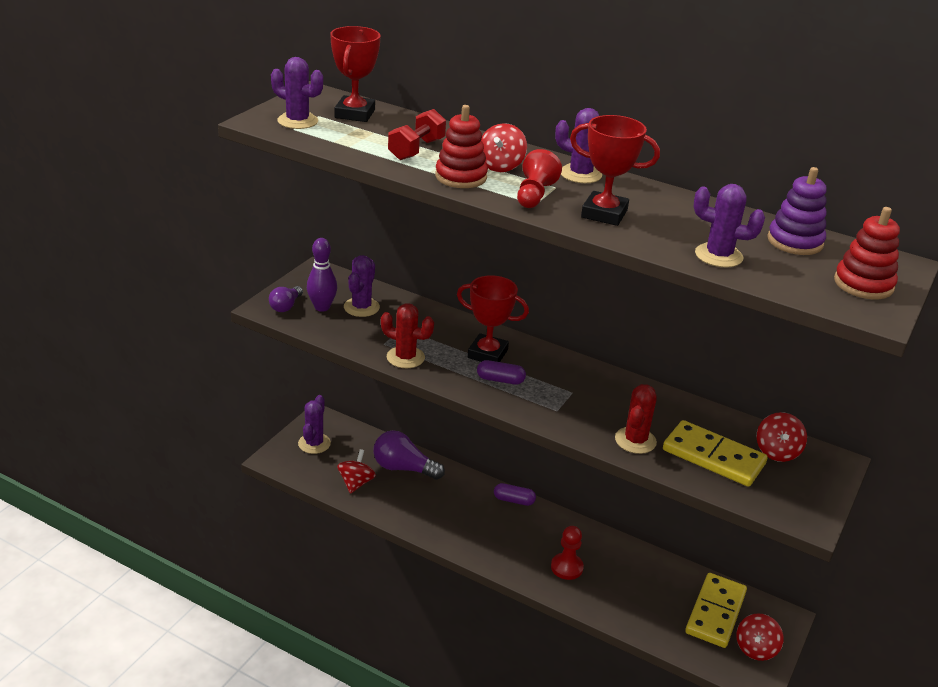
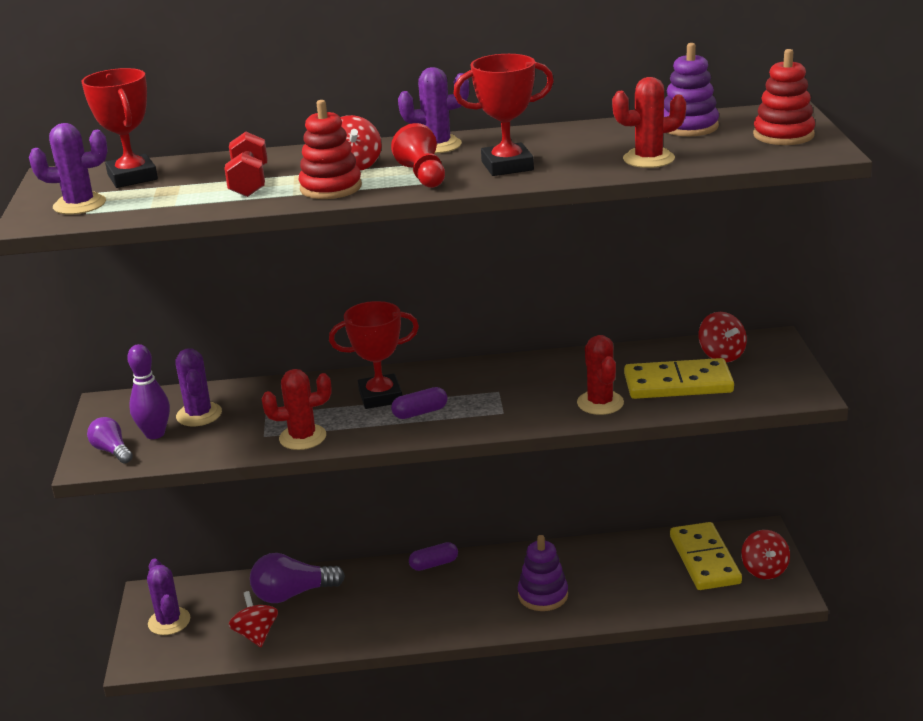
camera: 30 degrees left, 5 degrees down
purple light bulb [269,286,303,312] -> purple light bulb turned 150 degrees clockwise [87,417,133,464]
red pawn [551,526,584,580] -> purple stacking toy [518,535,568,611]
purple cactus [694,184,765,267] -> red cactus [612,77,686,168]

